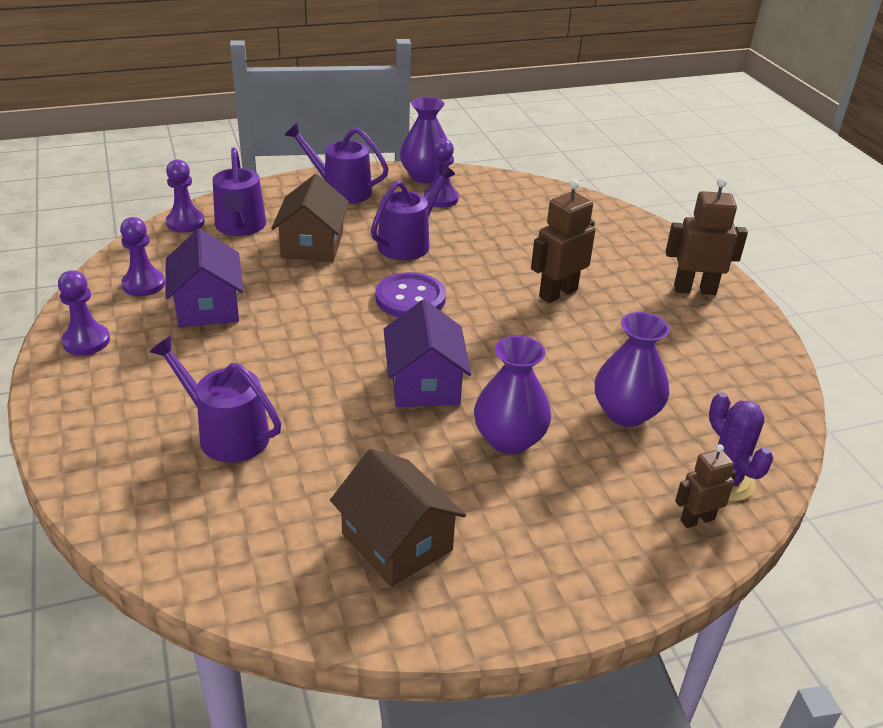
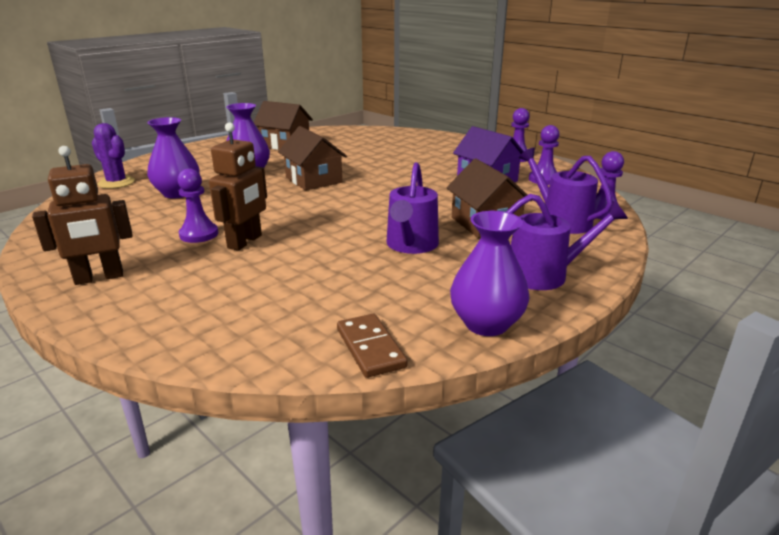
camera: 155 degrees right, 10 degrees down
purple watering can [150,336,281,463] -> none
purple button [376,272,446,317] -> none
purple house [384,299,471,407] -> brown house [278,126,347,190]
purple pawn [424,139,459,208] -> purple pawn moved to [177,168,218,243]
brown robot [675,444,736,528] -> none
none -> brown domino [337,314,408,378]

